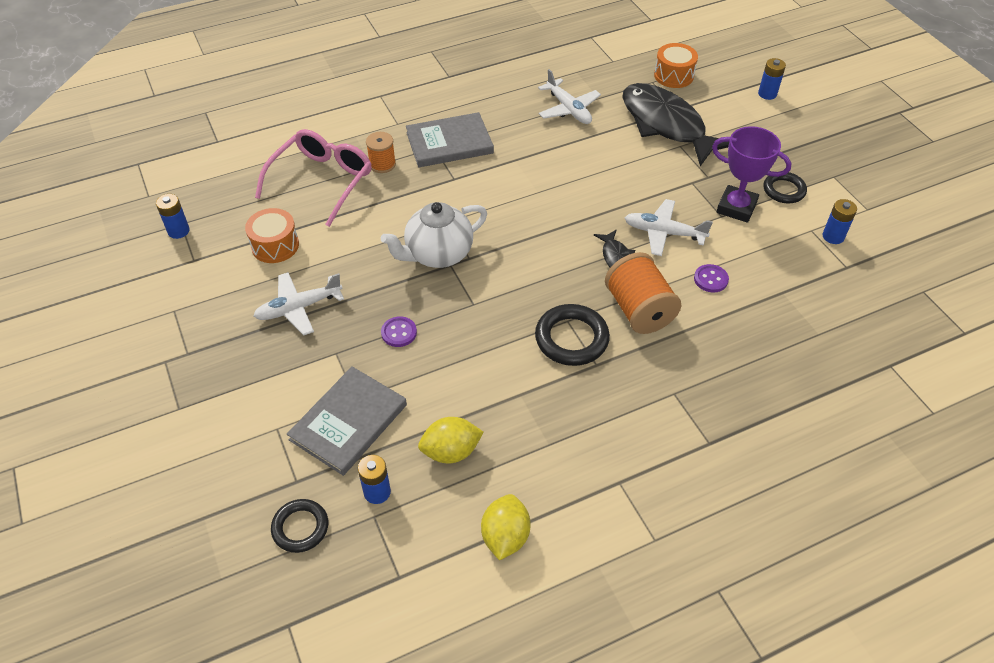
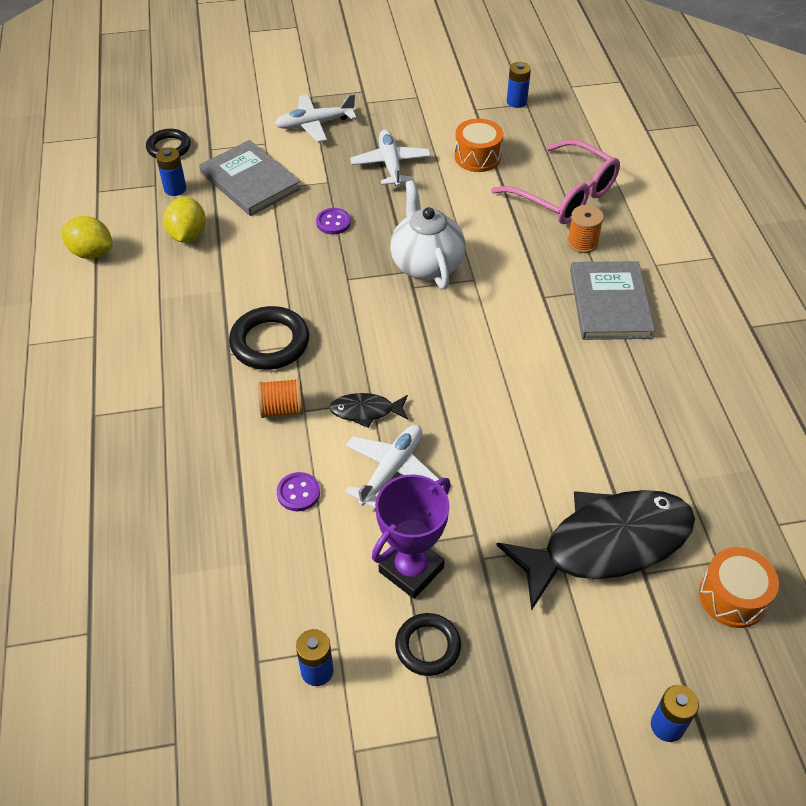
camera: 105 degrees right, 0 degrees up
white plane [538,69,601,124] -> white plane moved to [275,94,357,142]
orange spool [605,252,681,334] -> orange spool [258,378,304,418], size x0.58

